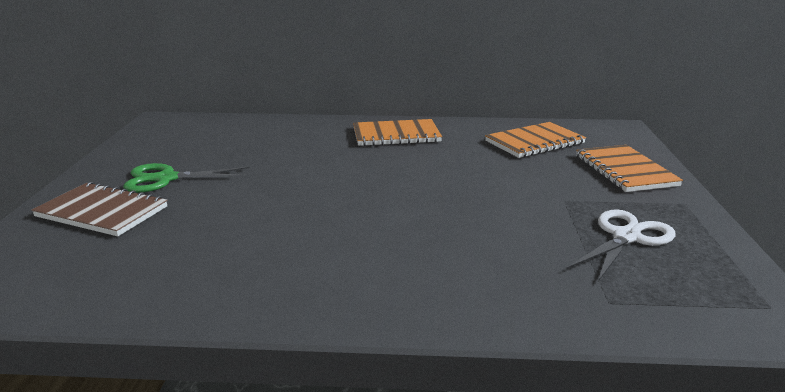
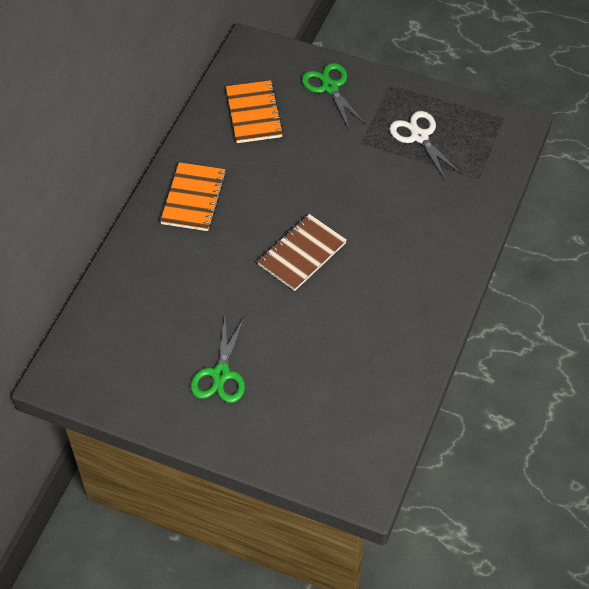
camera: 70 degrees left, 30 degrees up
brown notebook [31,182,167,236] -> brown notebook moved to [257,214,347,291]
orange notebook [576,145,683,192] -> green scissors [302,63,366,130]

